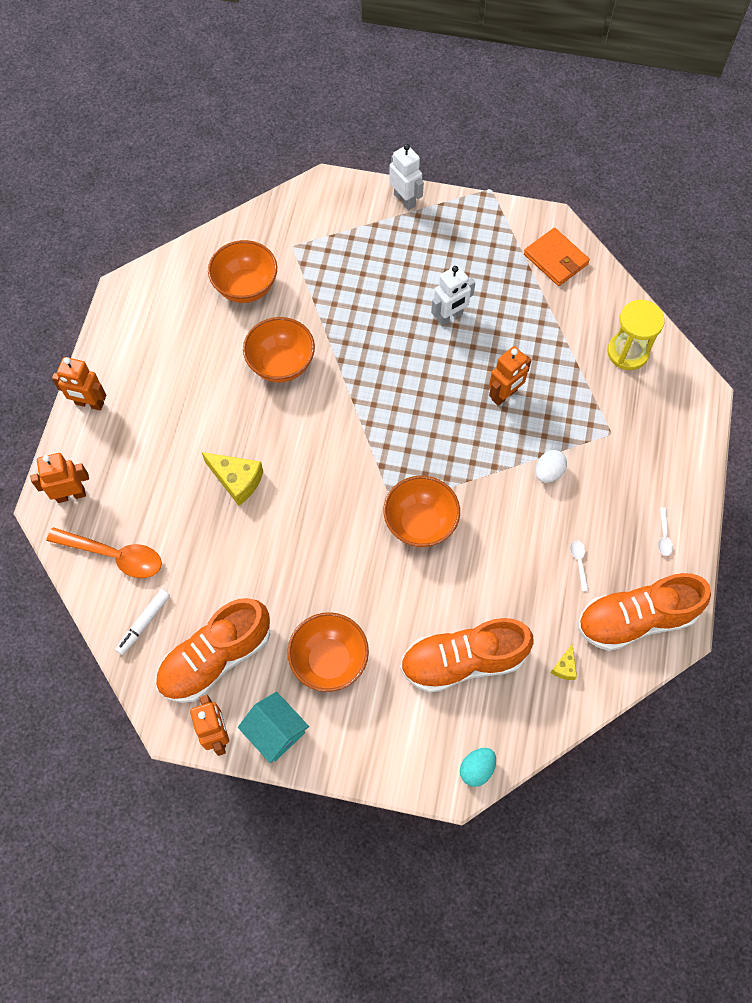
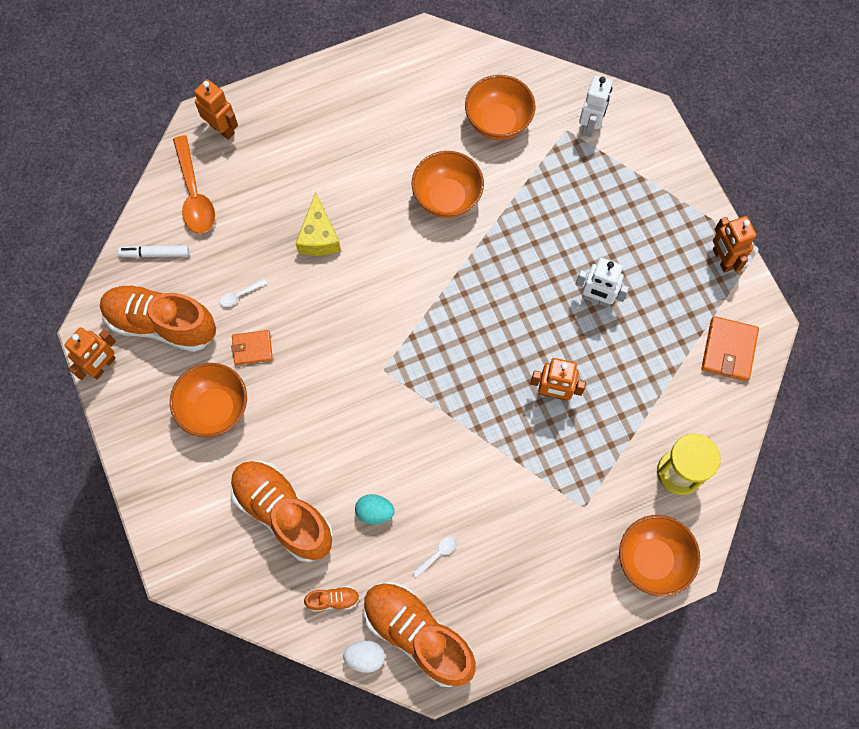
camera: 55 degrees right, 5 degrees up
orange robot [52,357,106,411] -> orange robot moved to [713,216,757,273]
turquoise house [238,692,309,763] -> none
orange bowl [383,476,460,547] -> orange bowl moved to [619,515,700,596]
white robot [389,144,424,210] -> white robot moved to [579,76,613,137]
turquoise egg [460,748,496,787] -> turquoise egg moved to [355,494,395,525]
white egg [536,450,567,483] -> white egg moved to [343,641,385,673]
yellow cheese [551,644,577,680] -> orange shoe [304,586,360,612]
white spoon [658,508,673,556] -> white spoon moved to [220,278,267,307]
none -> orange wallet [231,330,273,365]

